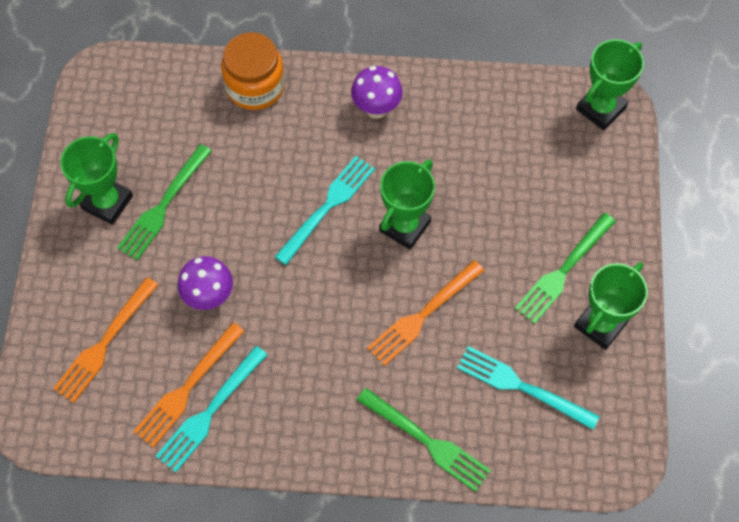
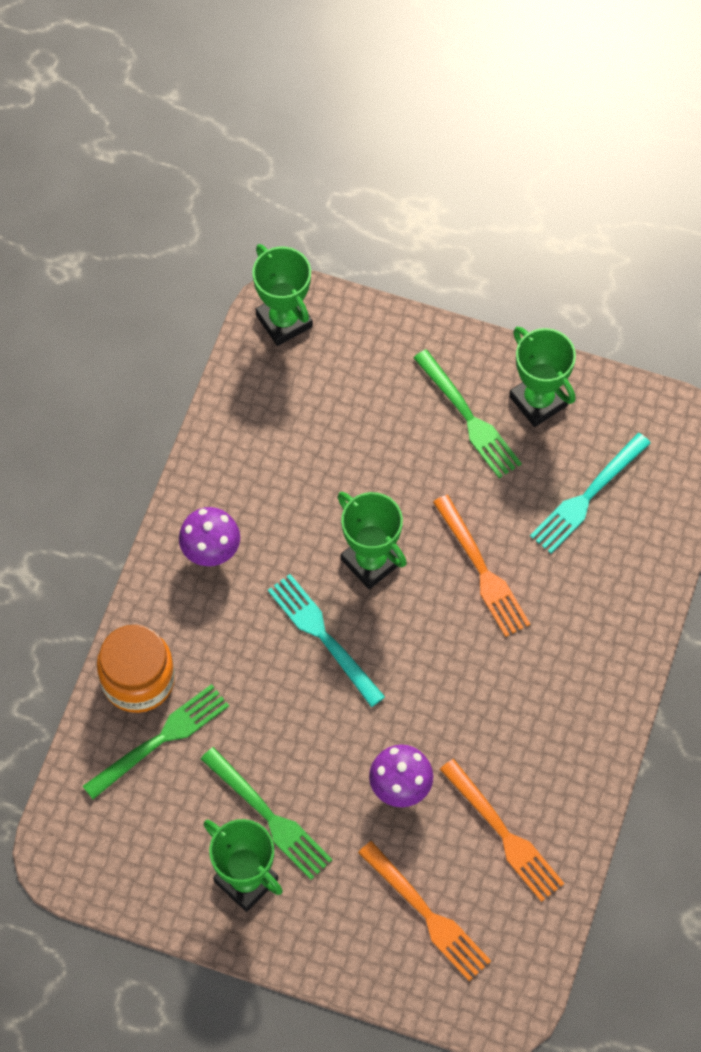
camera: 75 degrees left, 0 degrees up
turquoise fork [156,346,268,473] -> none
green fork [357,388,491,492] -> green fork moved to [82,684,229,799]

